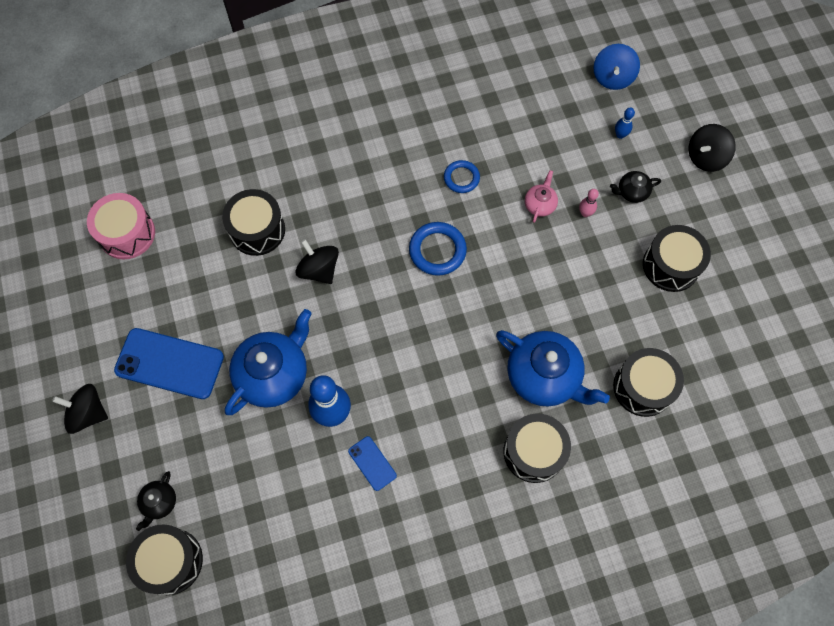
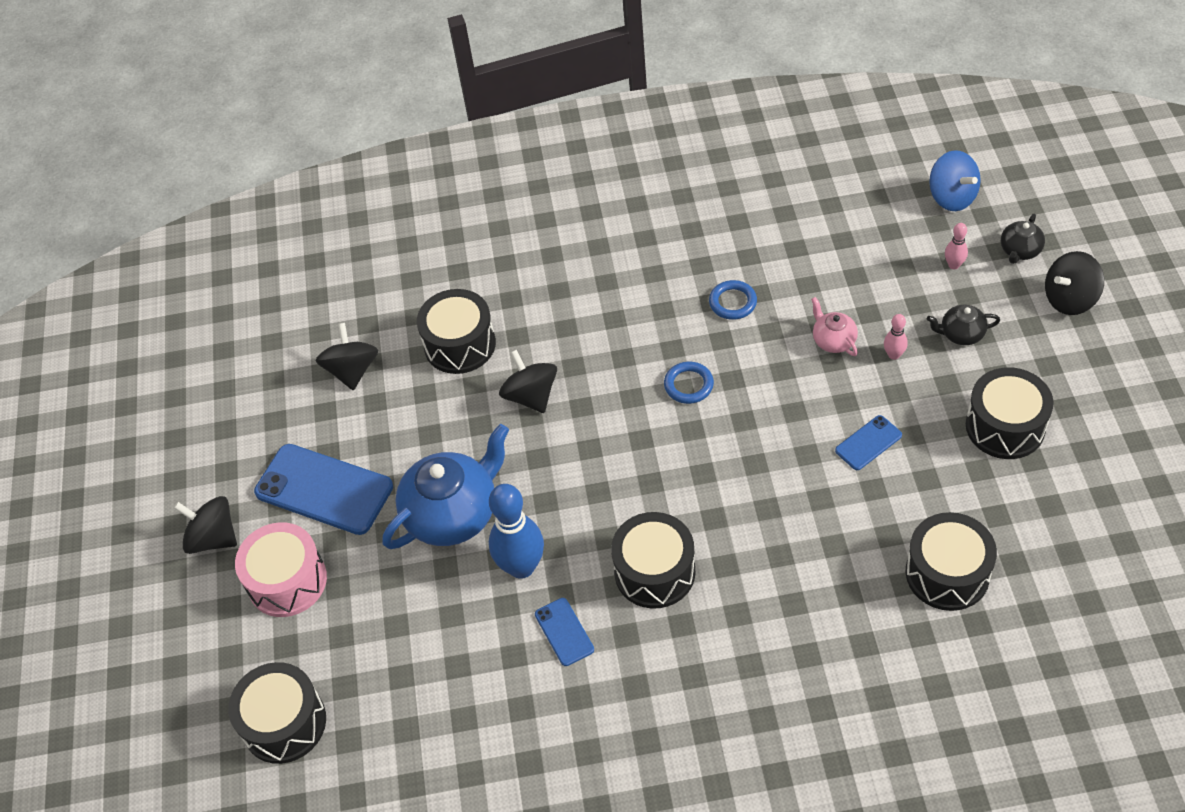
camera: 15 degrees right, 15 degrees down
pink drum [87,193,155,259] -> pink drum moved to [235,522,327,617]
black teapot [136,471,176,531] -> black teapot moved to [1001,214,1045,264]
blue ring [409,222,467,276] -> blue ring [664,362,714,404], size x0.65
blue teapot [496,330,610,406] -> none
black drum [504,414,571,483] -> black drum moved to [611,512,695,609]
pink teapot [525,170,558,223] -> pink teapot turned 60 degrees counterclockwise [811,297,858,356]
blue spinning top [594,44,640,90] -> blue spinning top turned 60 degrees counterclockwise [929,150,981,211]
blue bowling pin [615,108,635,139] -> pink bowling pin [945,223,968,269]
none -> black spinning top [316,323,378,390]
none -> blue phone [835,415,902,470]

